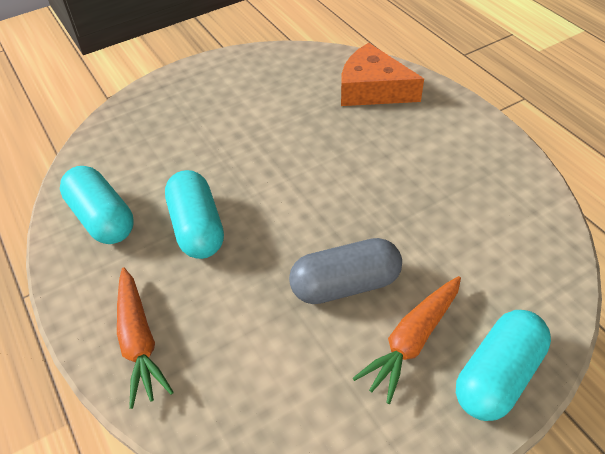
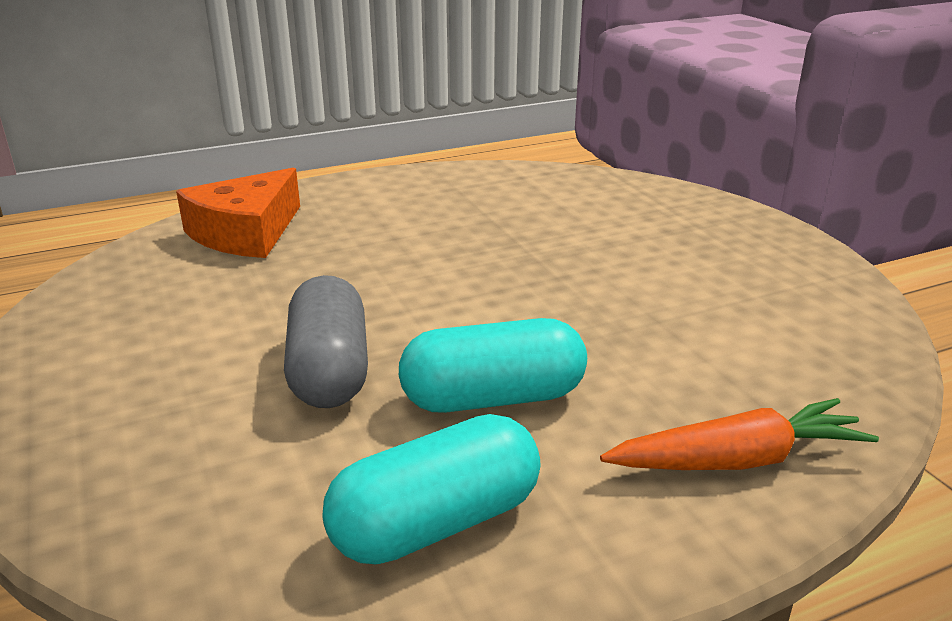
camera: 85 degrees left, 20 degrees down
grey capsule [289,238,402,304] -> grey capsule moved to [284,275,368,408]
orange carrot [353,276,461,404] -> none
turquoise capsule [456,310,551,421] -> none

